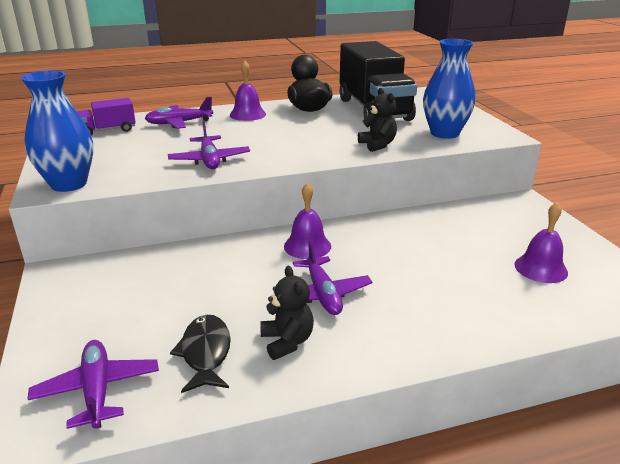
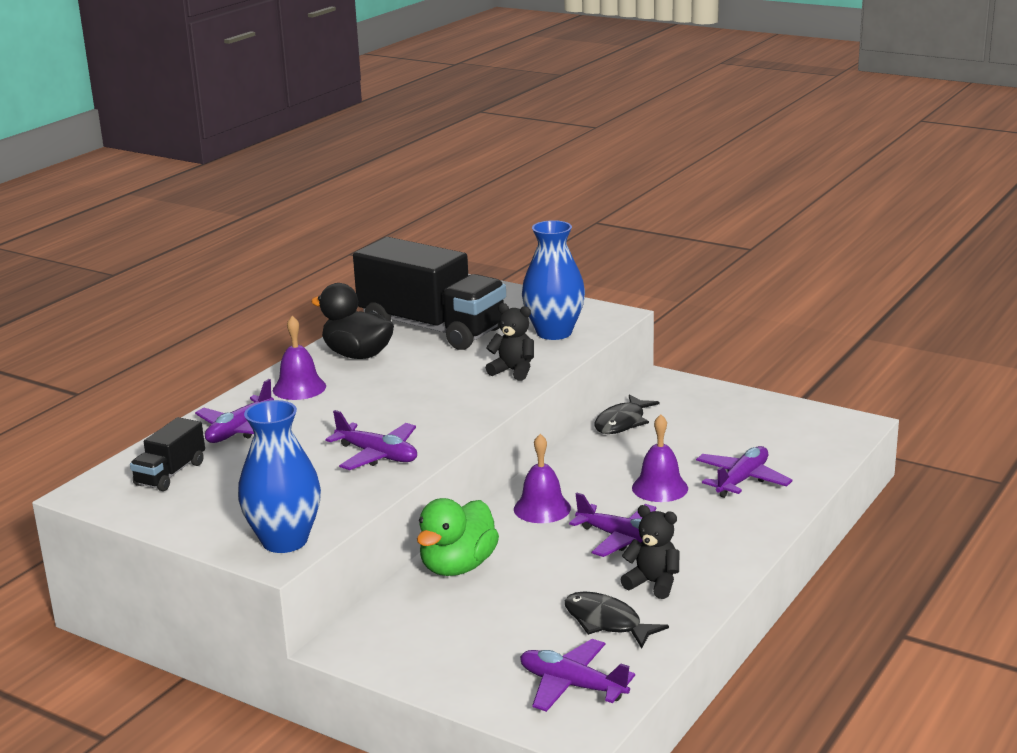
camera: 40 degrees left, 5 degrees down
purple truck [77,98,136,136] -> black truck [130,417,205,491]
purple bell [514,202,568,283] -> purple bell moved to [632,414,688,502]
none -> green duck [417,498,499,576]
none -> black fish [595,394,660,434]
none -> purple plane [696,446,793,498]

